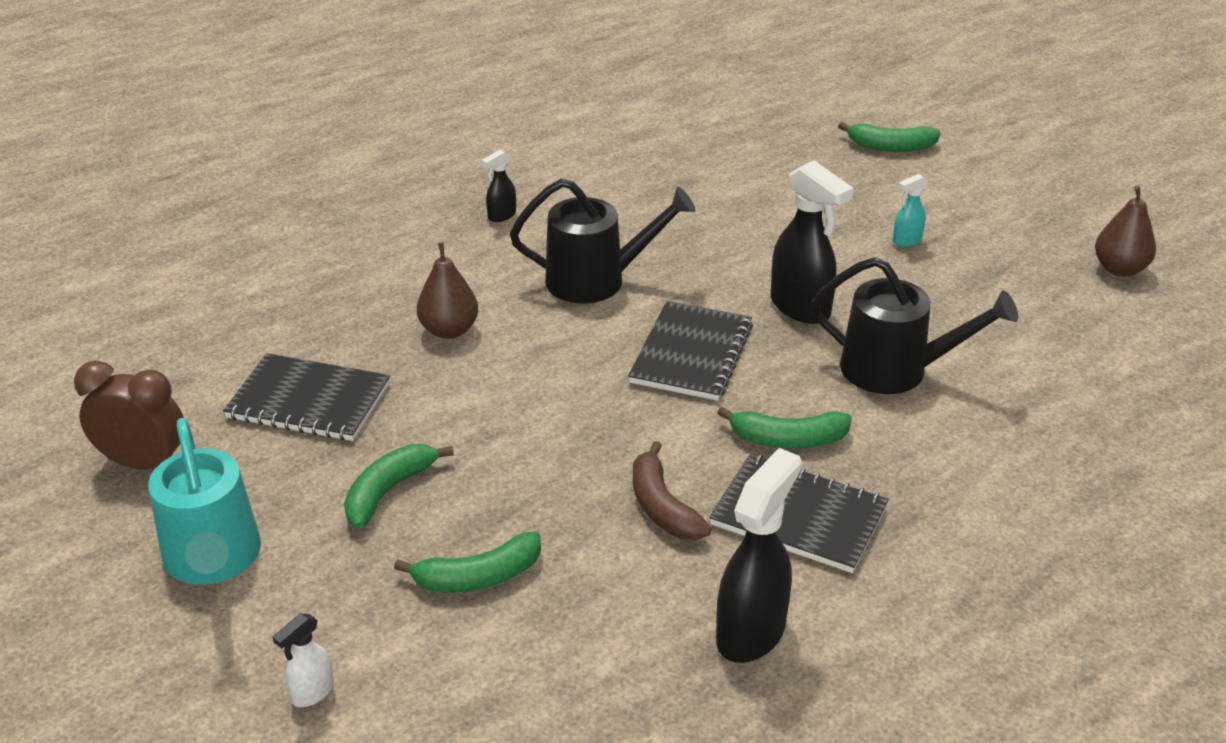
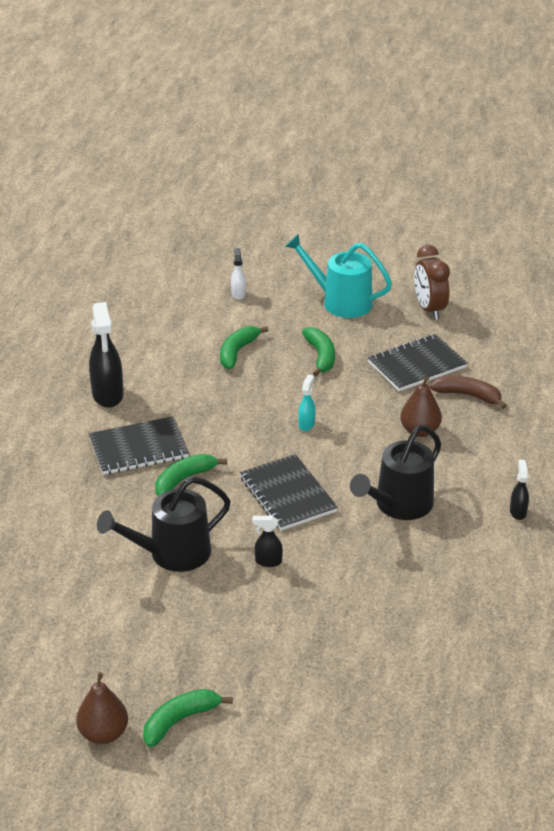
camera: 135 degrees right, 0 degrees up
brown clock [74,361,184,469] -> brown clock turned 105 degrees clockwise [414,245,450,320]
brown banana [633,441,711,540] -> brown banana moved to [430,376,506,409]
black spray bottle [771,161,853,324] -> black spray bottle [252,516,283,567], size x0.50
green banana [838,122,940,152] -> green banana moved to [143,689,233,747]
turquoise spray bottle [893,174,928,247] -> turquoise spray bottle moved to [298,375,316,431]

